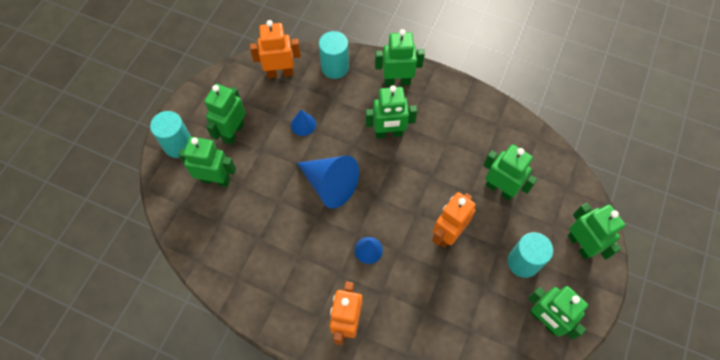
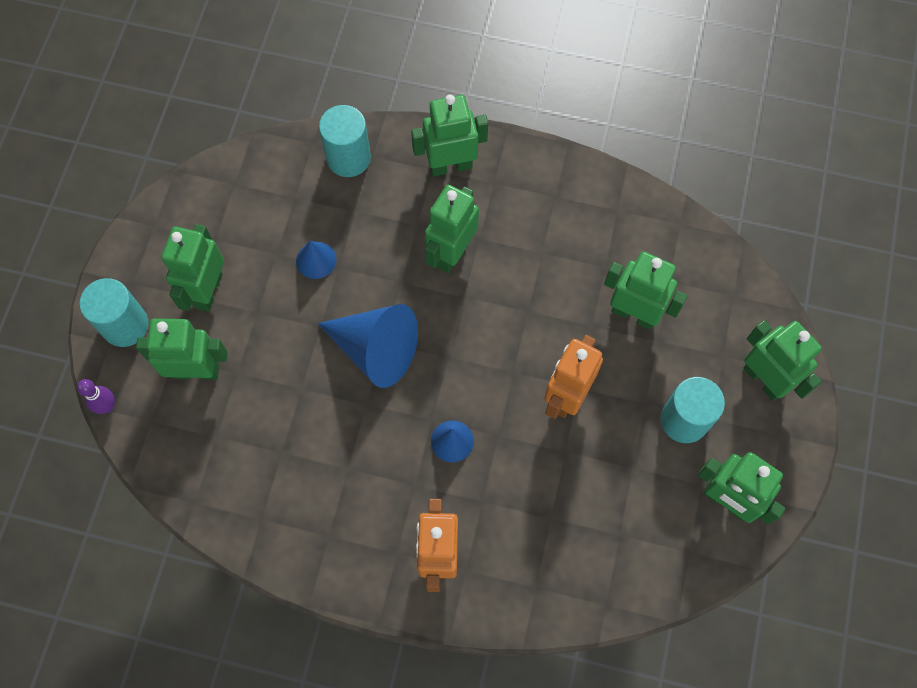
camera: 10 degrees left, 5 degrees up
orange robot [250,20,301,78] -> none
green robot [365,85,417,138] -> green robot turned 135 degrees clockwise [425,185,479,273]
none -> purple bowling pin [77,379,115,414]

